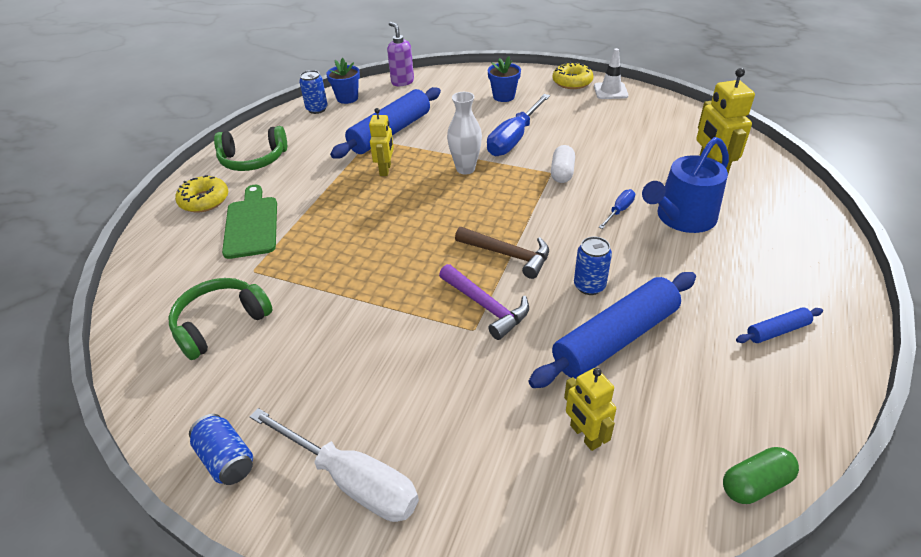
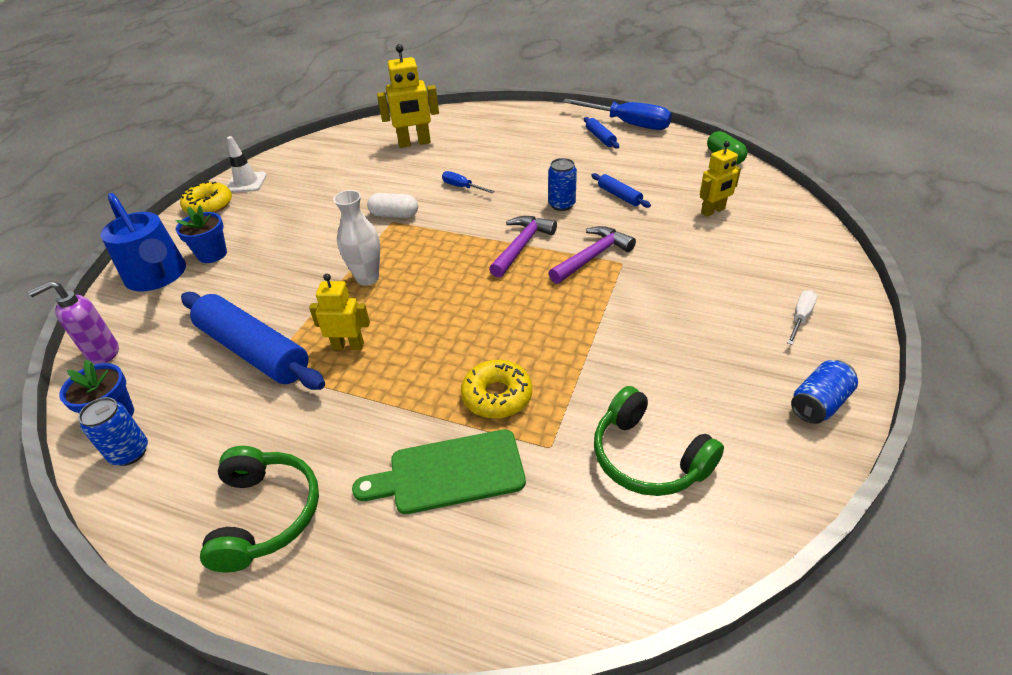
camera: 90 degrees left, 0 degrees up
yellow donut [175,175,228,213] -> yellow donut moved to [461,360,532,418]
white screwdriver [250,408,419,522] -> white screwdriver [787,290,817,345], size x0.49
brown hammer [455,227,549,279] -> purple hammer [489,216,557,278]
blue screwdriver [487,94,550,156] -> blue screwdriver moved to [563,99,672,130]
blue rolling pin [529,272,696,388] -> blue rolling pin [591,173,651,208], size x0.46
blue watering can [642,137,729,233] -> blue watering can moved to [101,193,186,291]

